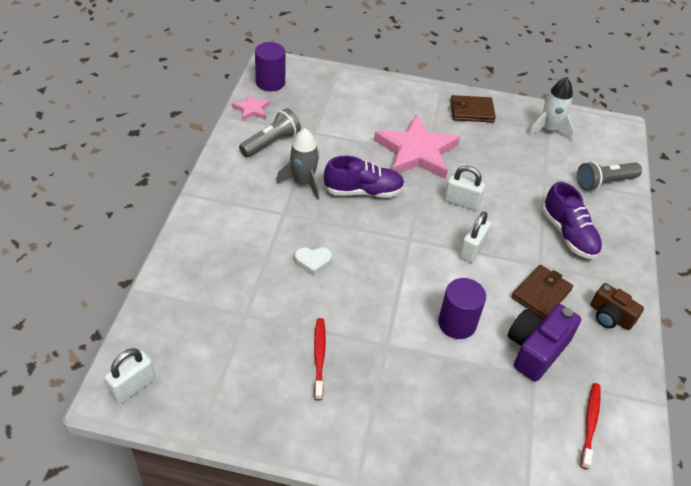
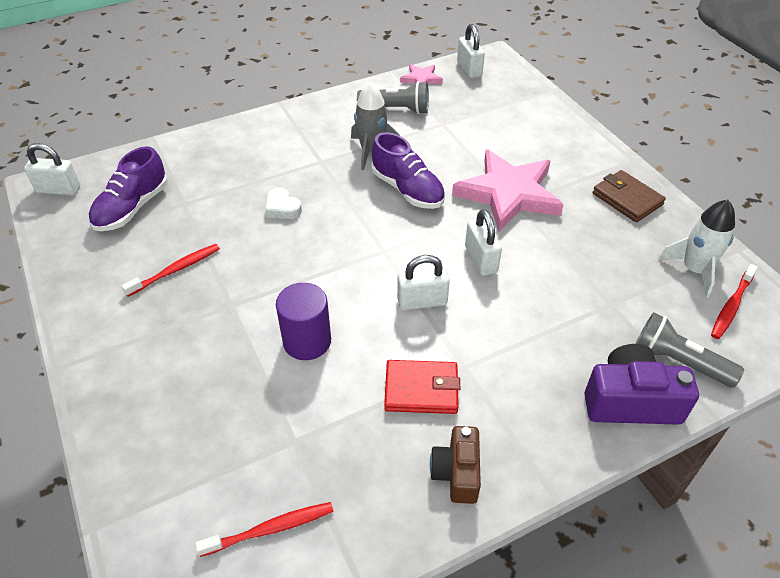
camera: 55 degrees right, 0 degrees up
purple cylinder [255,42,285,91] -> white padlock [457,24,485,78]
purple camera [508,304,581,382] -> purple camera moved to [584,344,699,425]
brown wallet [511,265,573,319] -> red wallet [384,360,460,414]
purple shoe [542,182,602,259] -> purple shoe moved to [89,146,168,231]
none -> red toothbrush [711,264,758,339]

